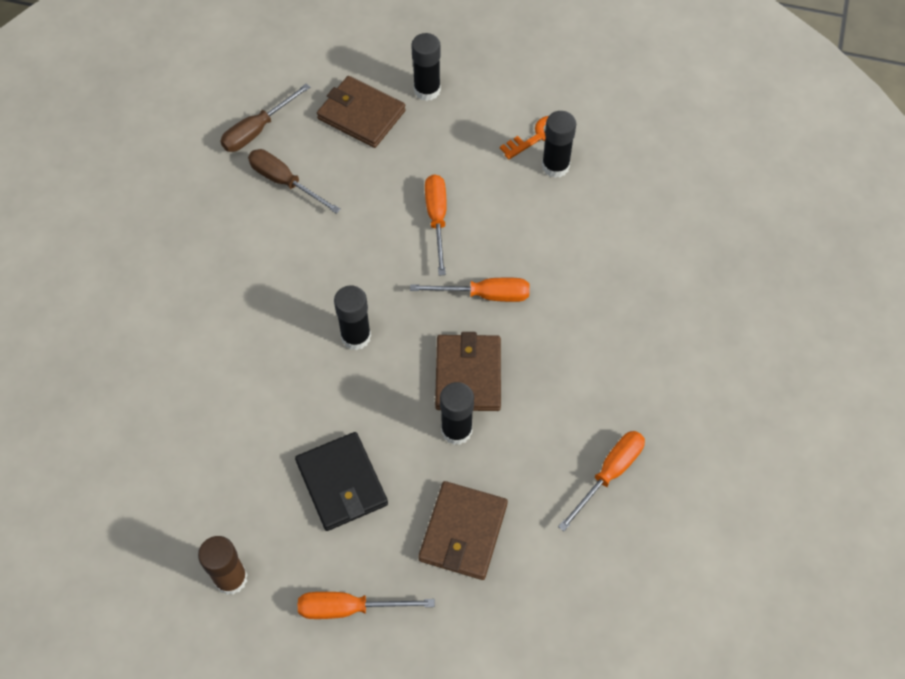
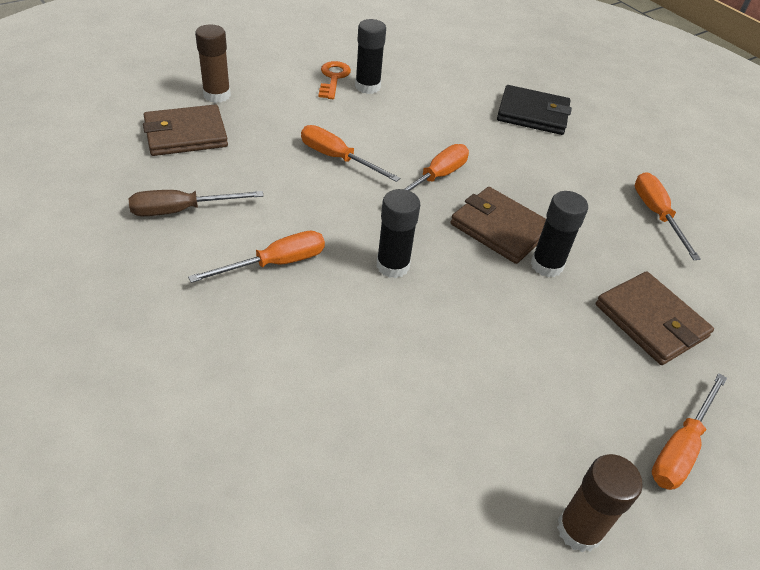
camera: 55 degrees left, 15 degrees down
brown screwdriver [221,83,311,152] -> none
black wallet [295,432,388,531] -> black wallet moved to [497,85,572,135]
black glue stick [411,33,441,101] -> brown glue stick [195,25,231,103]
none -> orange screwdriver [188,231,325,283]

